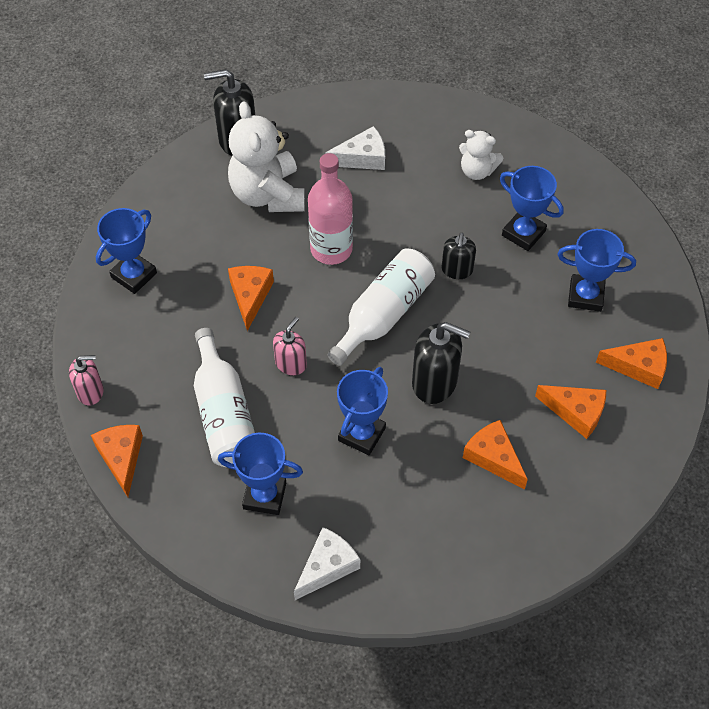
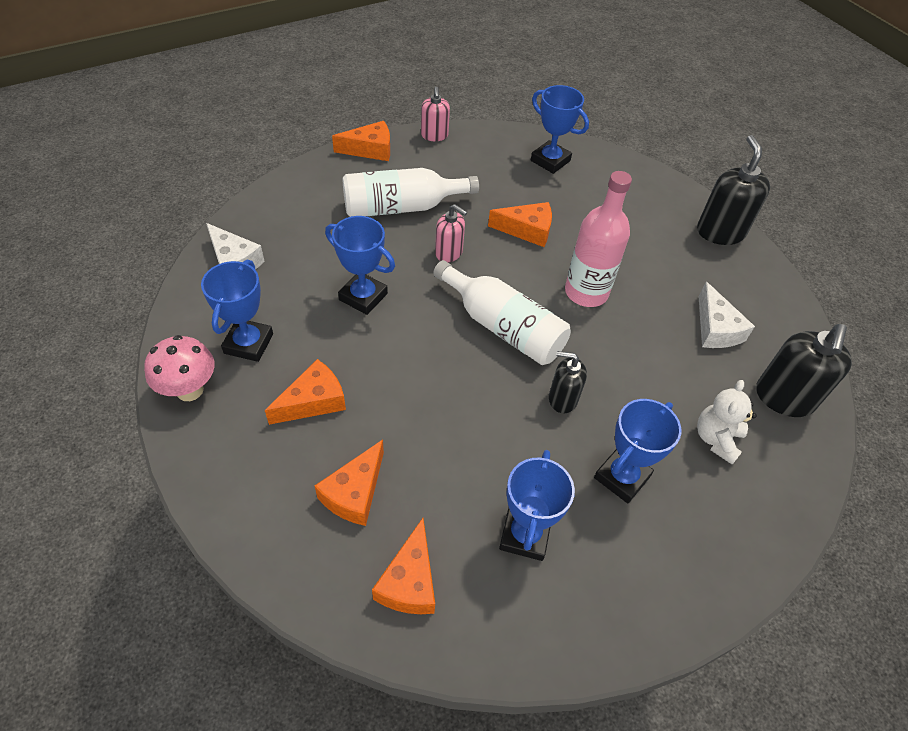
camera: 90 degrees right, 5 degrees down
blue trophy [218,433,303,515] -> blue trophy moved to [201,260,273,362]
white teddy bear [228,102,305,212] -> none
black soap dispenser [412,322,470,404] -> black soap dispenser moved to [756,324,852,417]
none -> pink mushroom [144,335,215,401]

